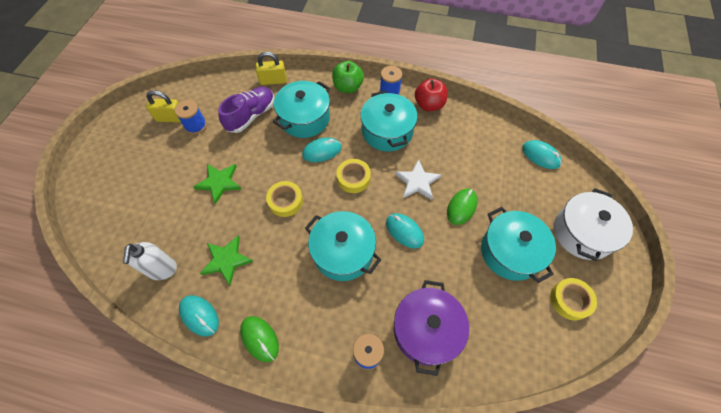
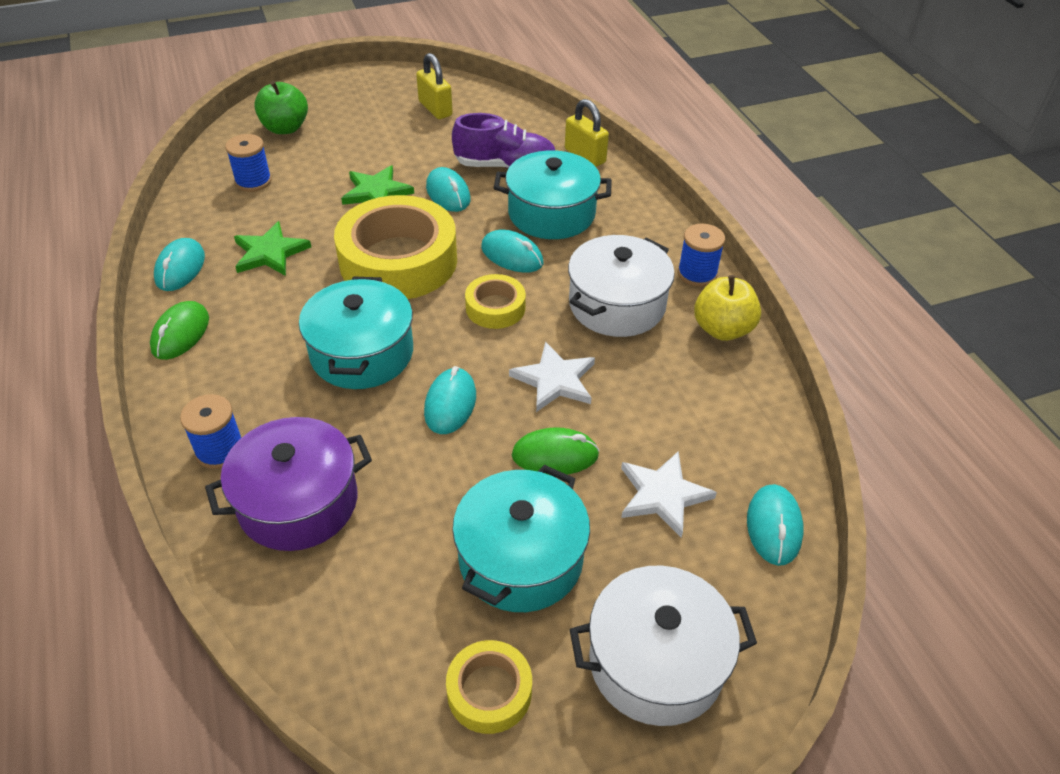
camera: 55 degrees right, 15 degrees down
white soap dispenser [123,242,177,280] -> none
blue spool [174,100,207,134] -> blue spool moved to [225,134,272,192]
yellow tape [266,181,303,217] -> yellow tape [334,195,457,299], size x2.07
green apple [332,61,364,93] -> green apple moved to [254,81,308,134]
turquoise pot [360,91,418,151] -> white pot [568,235,675,337]
red apple [415,78,448,111] -> yellow apple [694,275,761,341]
none -> turquoise mouse [426,167,470,212]
none -> white star [621,452,717,538]

